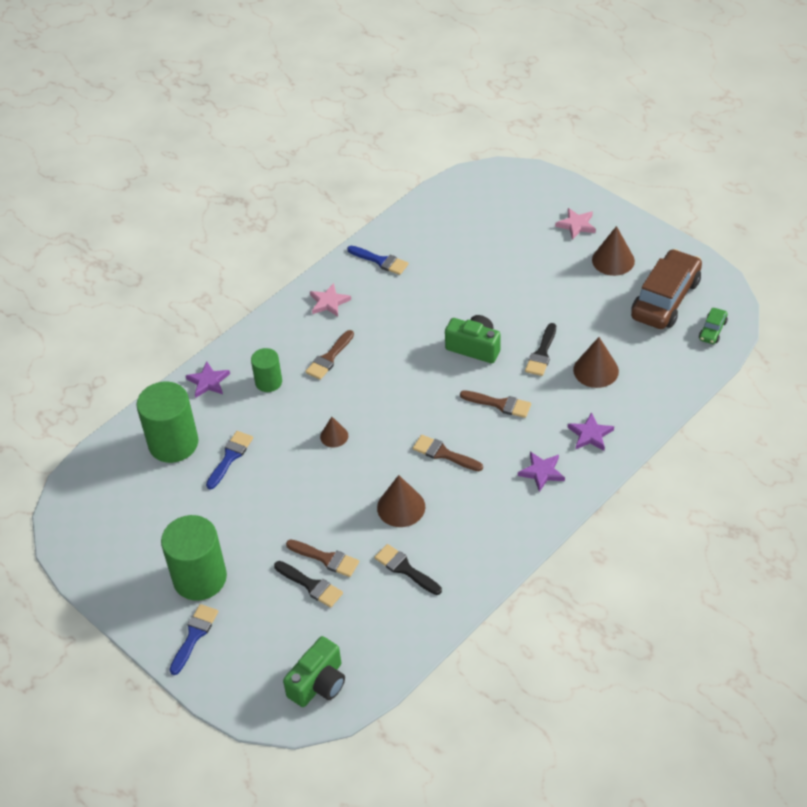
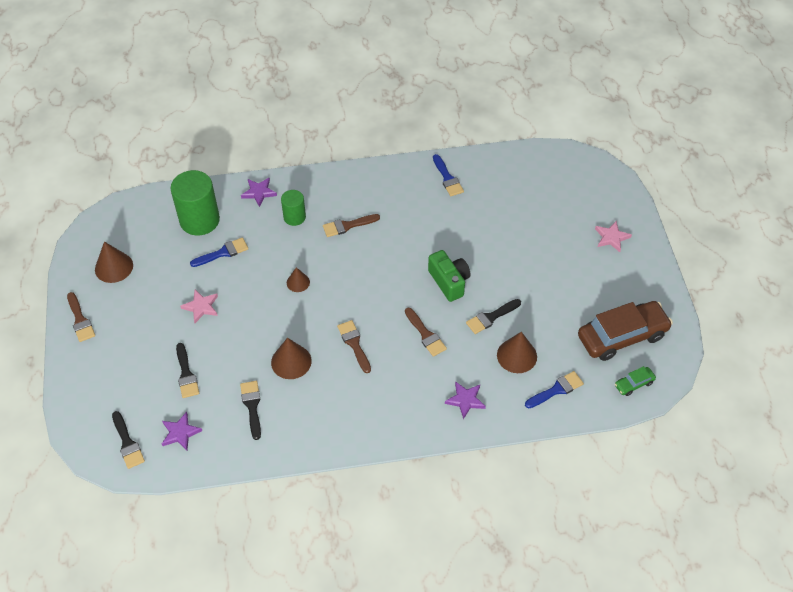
camera: 35 degrees right, 5 degrees up
green cylinder [161,515,227,601] -> none
blue brush [169,604,218,675] -> blue brush moved to [525,371,584,408]
green camera [283,636,345,707] -> black brush [112,411,145,469]
brown brush [286,539,359,577] -> brown brush moved to [67,292,95,342]
pink star [310,283,351,317] -> pink star moved to [180,290,218,323]
purple star [518,452,565,492] -> purple star moved to [162,412,202,450]
brown cone [592,226,635,276] -> brown cone moved to [95,241,133,283]

